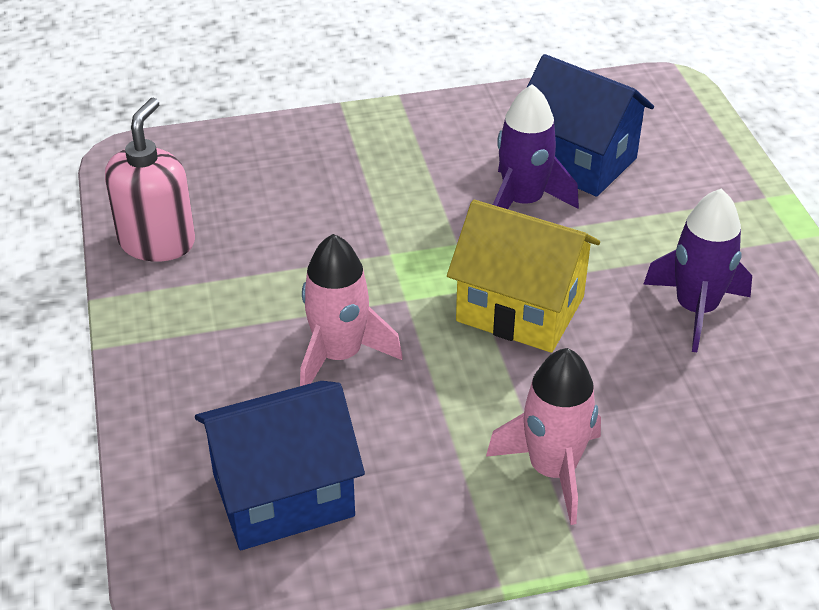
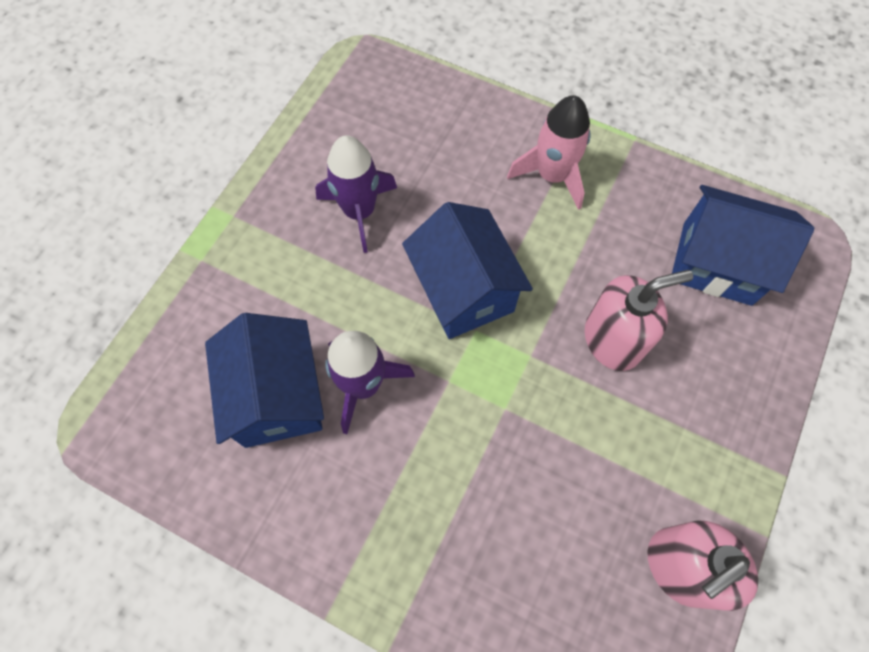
camera: 140 degrees left, 25 degrees up
pink rocket [300,234,403,386] -> pink soap dispenser [585,270,693,371]
yellow house [447,200,600,353] -> blue house [402,202,533,339]

